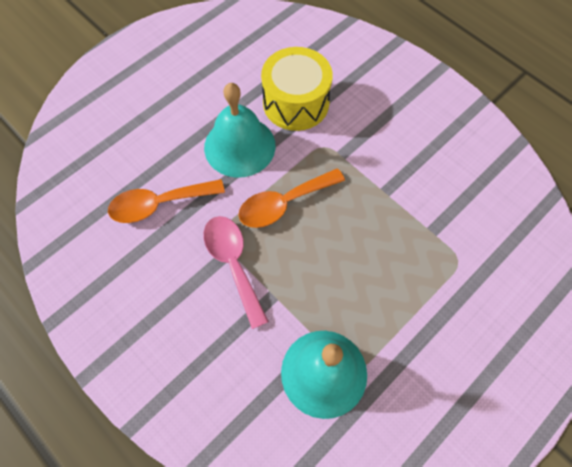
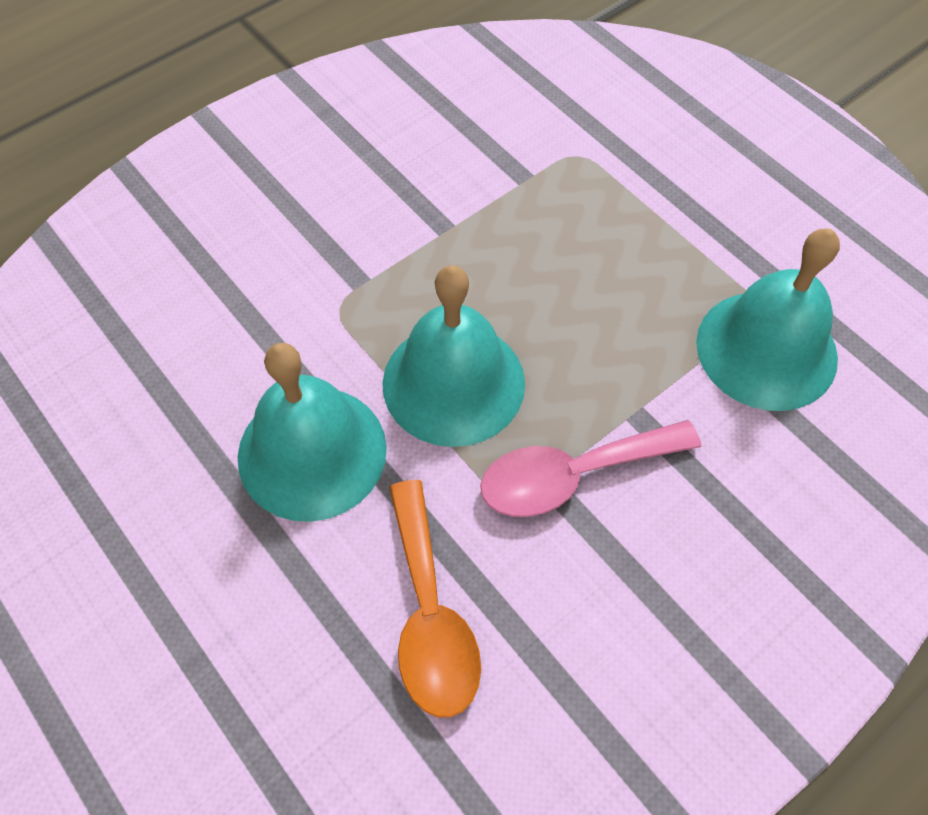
camera: 85 degrees left, 5 degrees down
orange spoon [238,168,345,228] -> turquoise bell [382,265,525,447]
yellow drum [261,47,333,131] -> none

